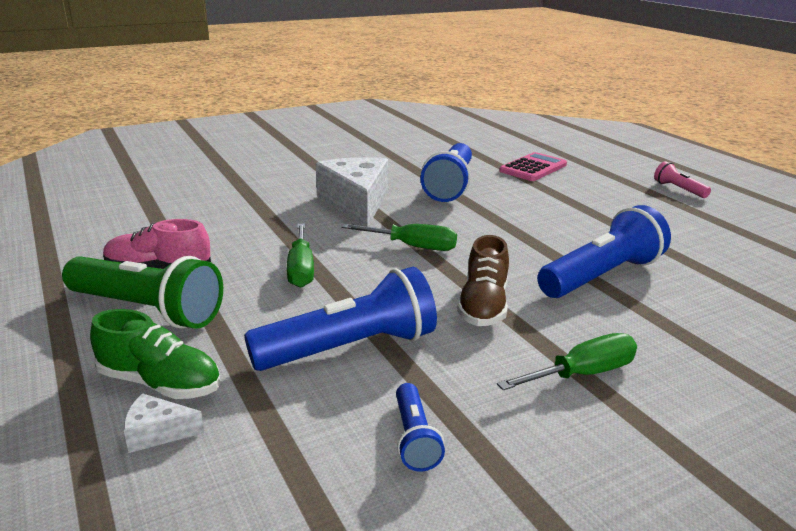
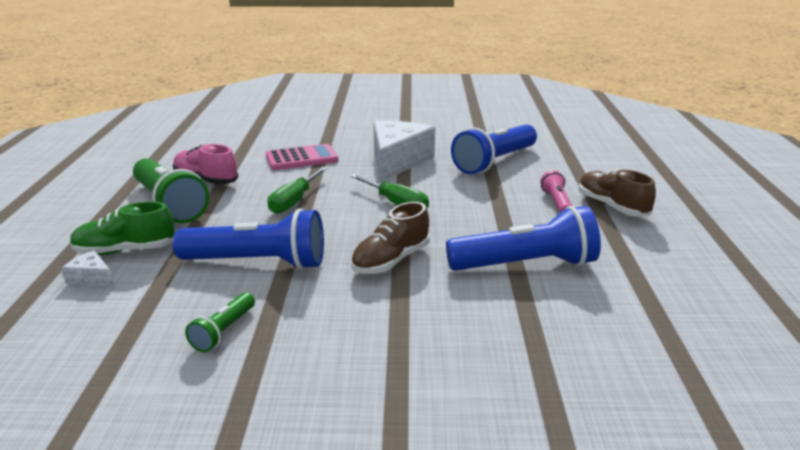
camera: 30 degrees right, 0 degrees up
green shoe [90,309,221,399] -> green shoe turned 120 degrees clockwise [70,201,175,255]
blue flashlight [396,383,445,471] -> green flashlight [185,292,255,352]
green screwdriver [497,333,637,390] -> none
pink calculator [499,152,567,181] -> pink calculator moved to [266,144,338,170]
pink flashlight [654,161,711,198] -> pink flashlight moved to [540,170,572,213]
none -> brown shoe [579,169,656,217]

